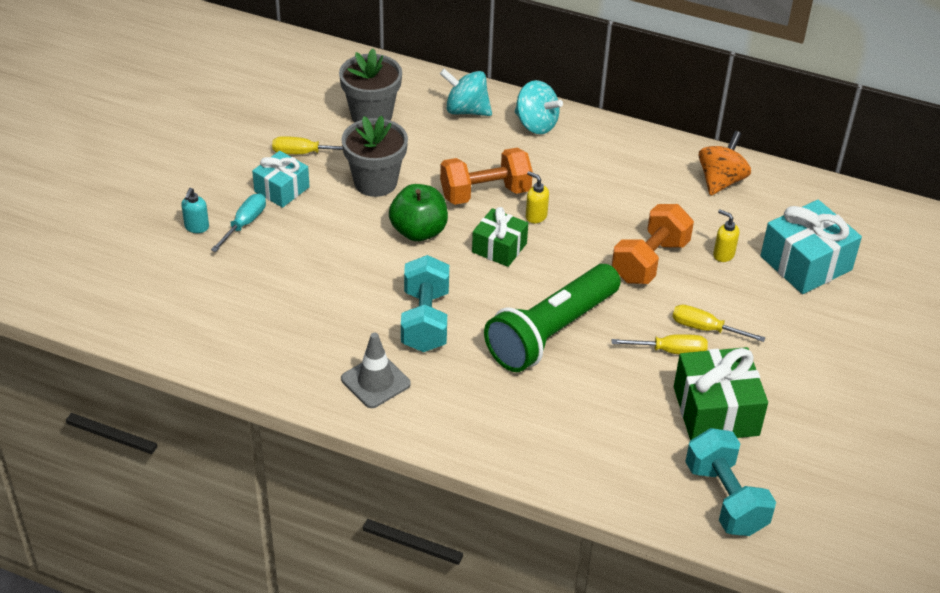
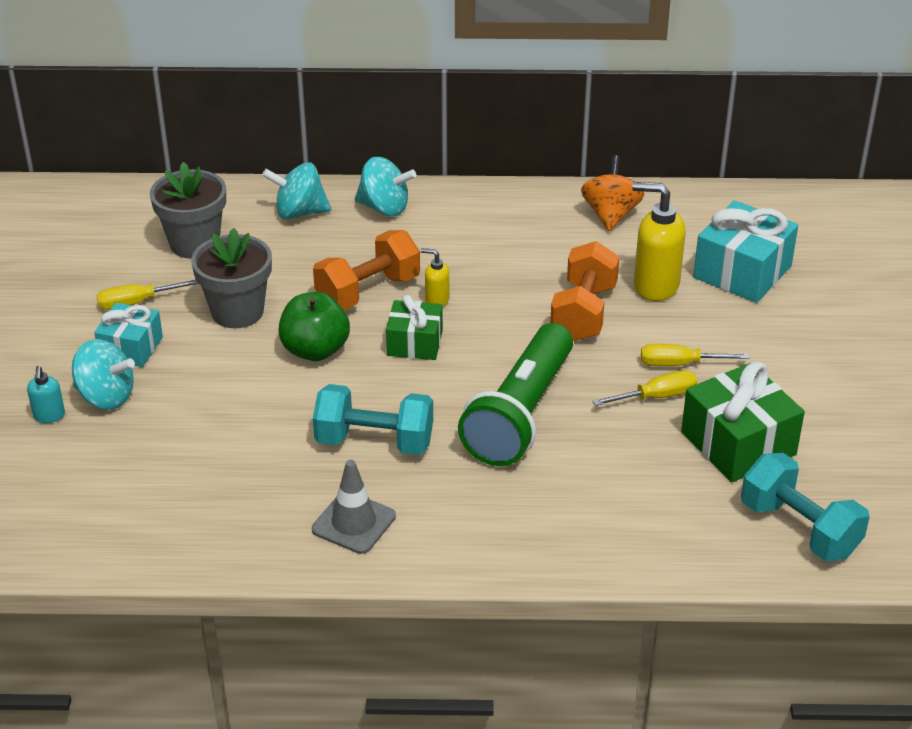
camera: 20 degrees left, 5 degrees down
turquoise screwdriver [211,194,266,252] -> turquoise spinning top [72,339,135,410]
turquoise dumbbell [401,255,449,352] -> turquoise dumbbell turned 60 degrees counterclockwise [313,384,433,455]
yellow soap dispenser [713,210,739,262] -> yellow soap dispenser [632,182,686,301], size x1.97

